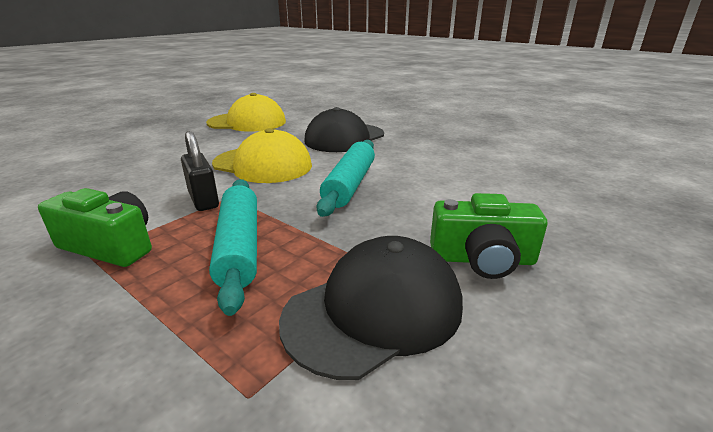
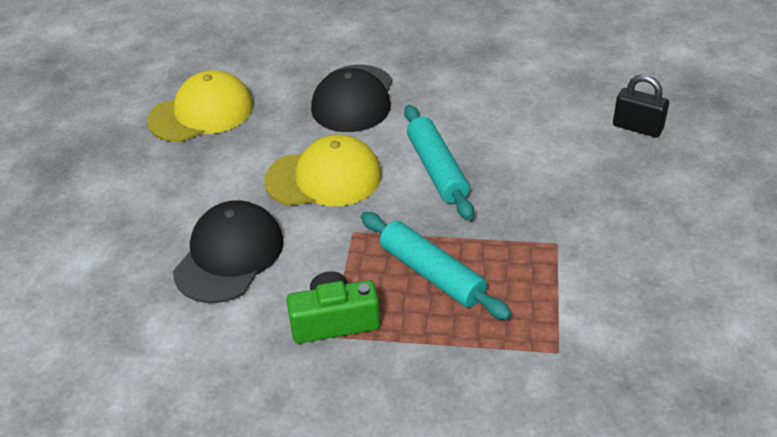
camera: 30 degrees left, 15 degrees up
black padlock [181,131,219,211] -> black padlock moved to [613,74,669,137]
black cap [279,236,463,380] -> black cap moved to [173,200,284,303]
green camera [430,193,547,279] -> none

